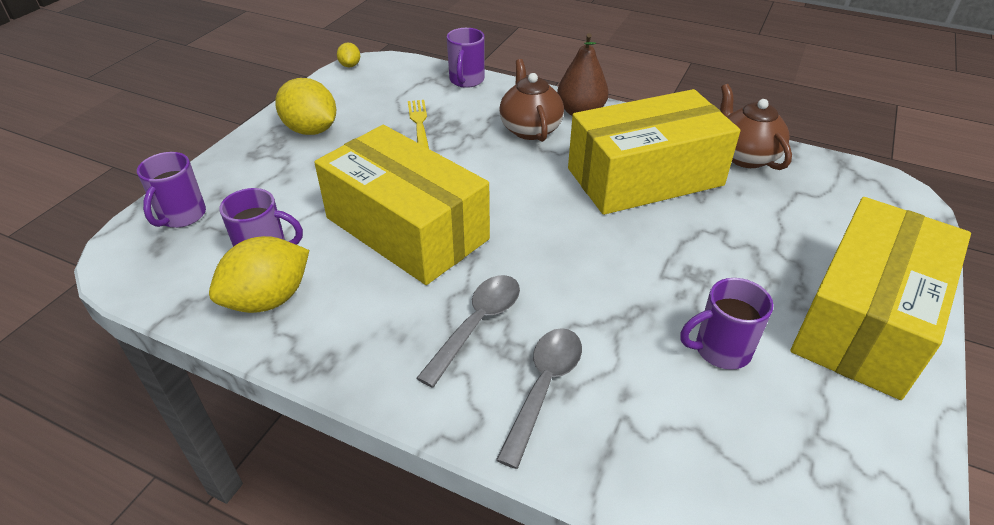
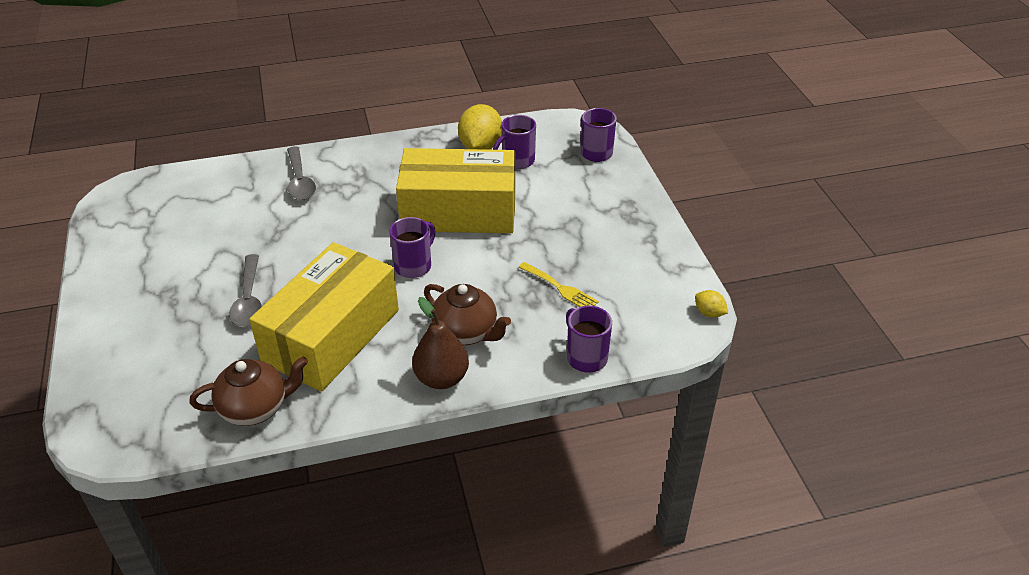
camera: 140 degrees right, 0 degrees up
yellow lemon [275,78,336,135] -> none
grey spoon [417,275,520,388] -> grey spoon moved to [229,254,262,327]
purple mug [680,278,773,370] -> purple mug moved to [389,217,436,278]
brown teapot [720,84,792,170] -> brown teapot turned 45 degrees counterclockwise [189,357,308,426]
yellow box [791,197,971,400] -> none

